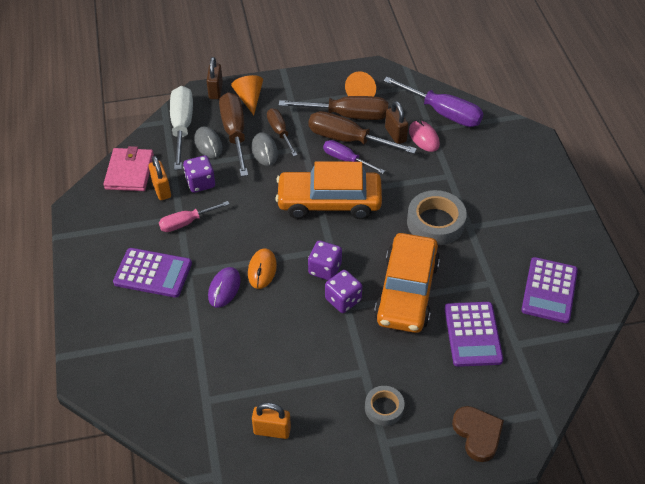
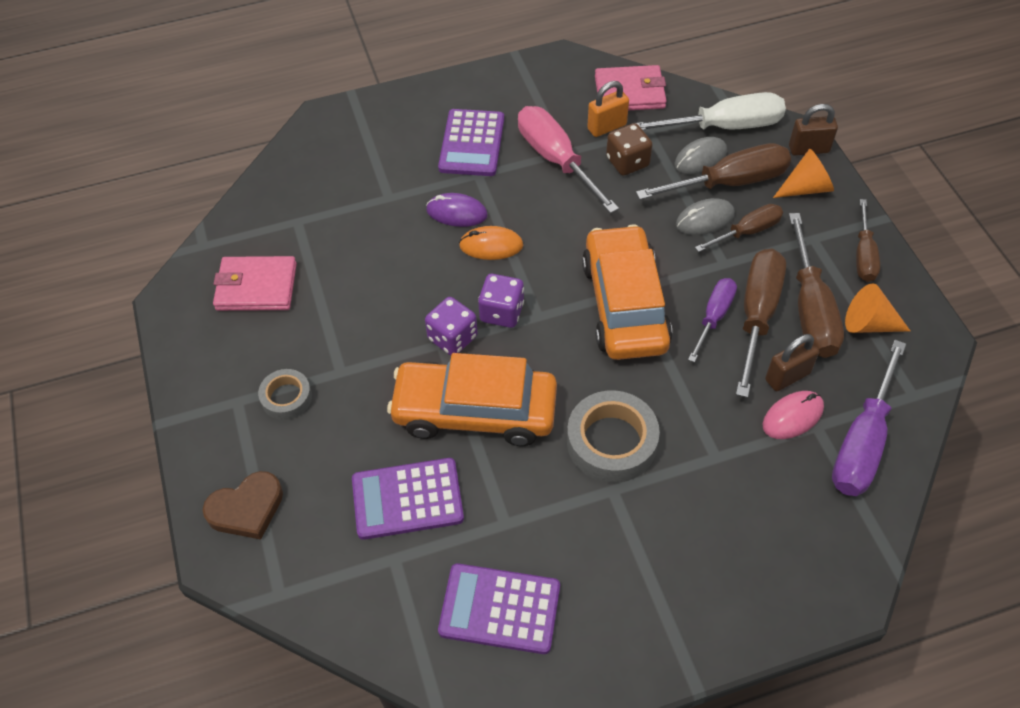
camera: 85 degrees right, 5 degrees up
pink screwdriver [159,201,230,232] -> pink screwdriver [518,106,619,213], size x1.65
purple dice [183,155,215,193] -> brown dice [606,123,652,176]
orange padlock [252,403,291,439] -> pink wallet [213,256,297,311]
none -> brown screwdriver [856,199,880,282]

